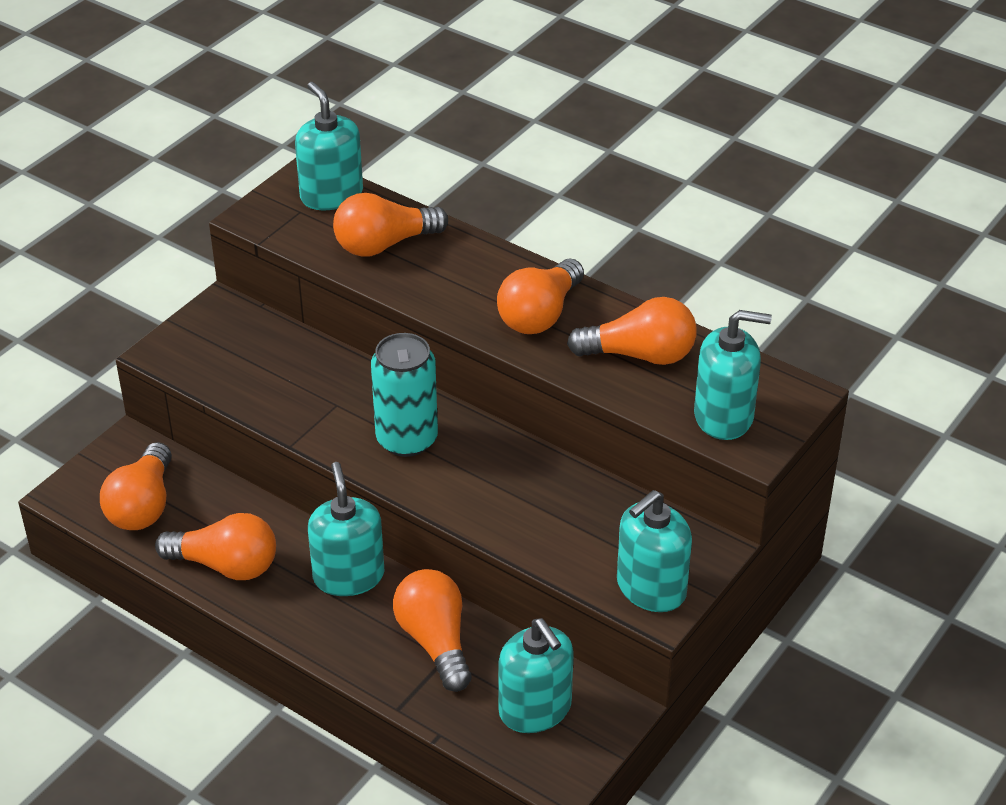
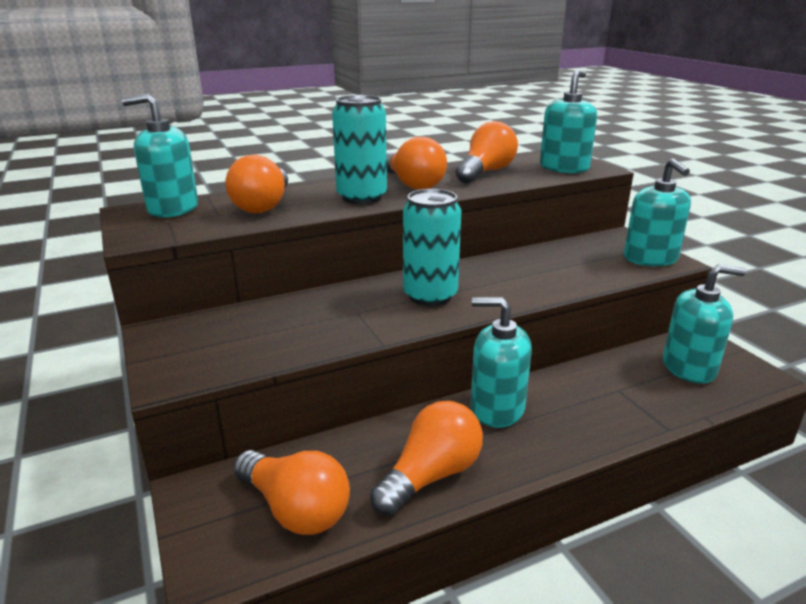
camera: 60 degrees left, 15 degrees down
orange light bulb [393,569,472,692] -> none
none -> turquoise can [332,95,387,204]

